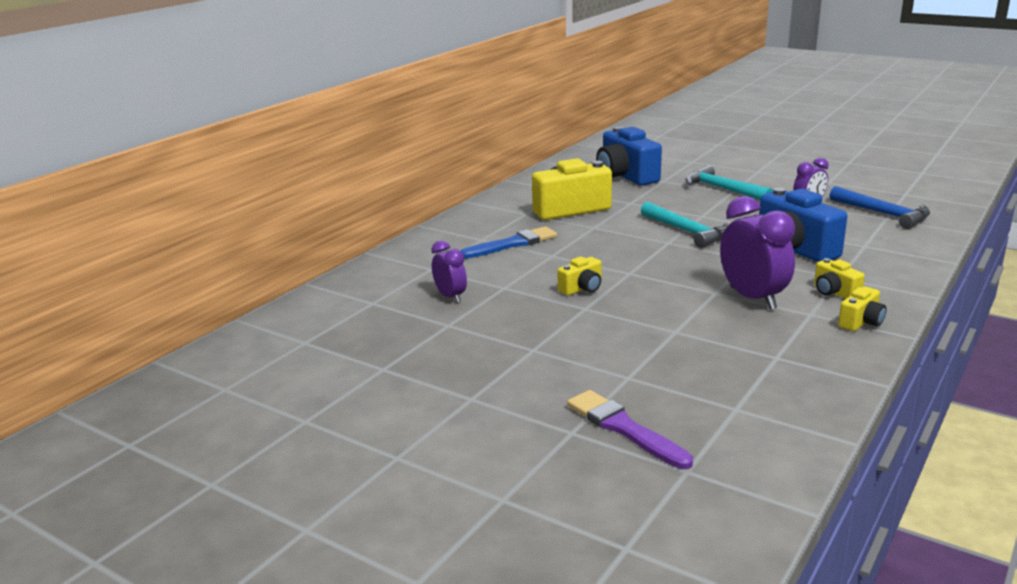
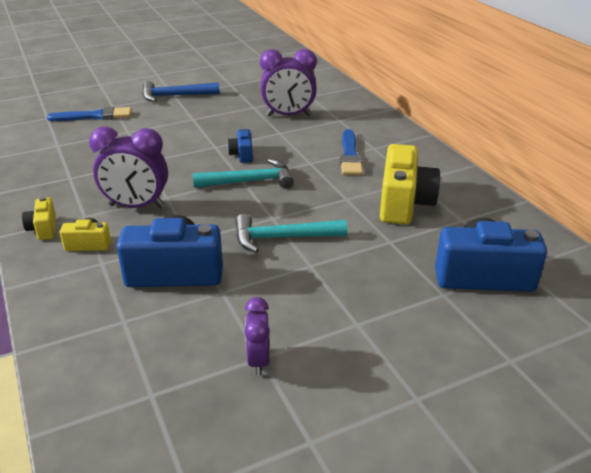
camera: 120 degrees right, 10 degrees up
purple clock [431,241,467,303] -> purple clock [260,49,317,116], size x1.74
yellow camera [558,257,602,295] -> blue camera [227,128,253,163]
purple brush [567,390,693,469] -> blue brush [47,107,132,121]
turquoise hammer [685,165,773,200] -> turquoise hammer moved to [192,159,294,189]
blue hammer [829,186,930,229] -> blue hammer moved to [142,81,220,102]

